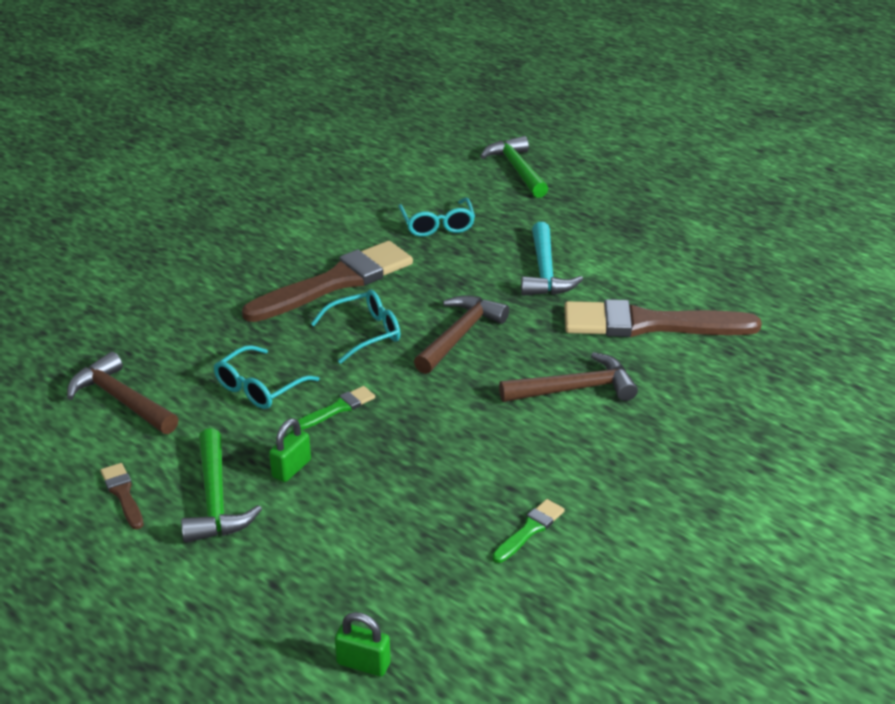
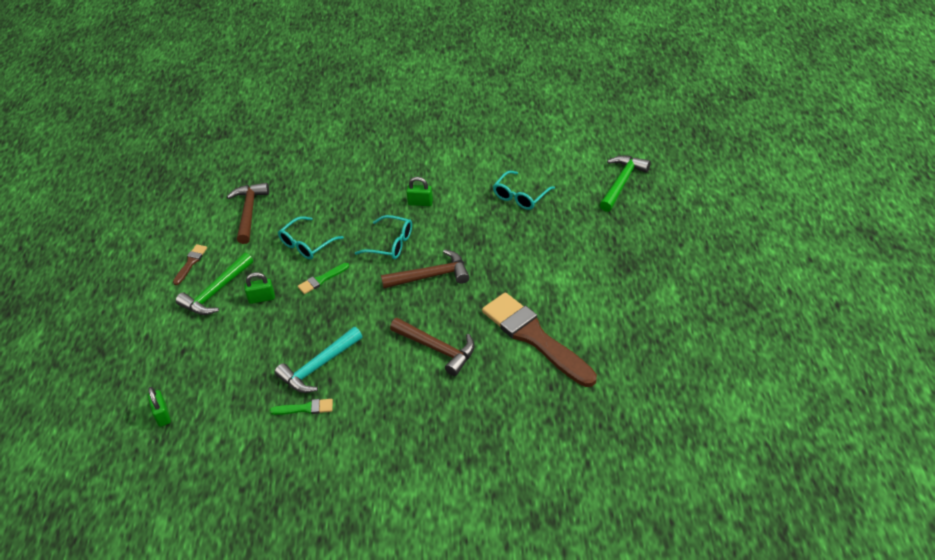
camera: 50 degrees right, 10 degrees up
turquoise glasses [214,345,319,409] -> turquoise glasses turned 45 degrees counterclockwise [278,216,344,259]
brown brush [242,241,413,322] -> green padlock [406,177,433,206]
green brush [298,386,375,430] -> green brush turned 135 degrees clockwise [298,263,349,294]
turquoise hammer [521,222,583,296] -> turquoise hammer moved to [275,327,363,393]

